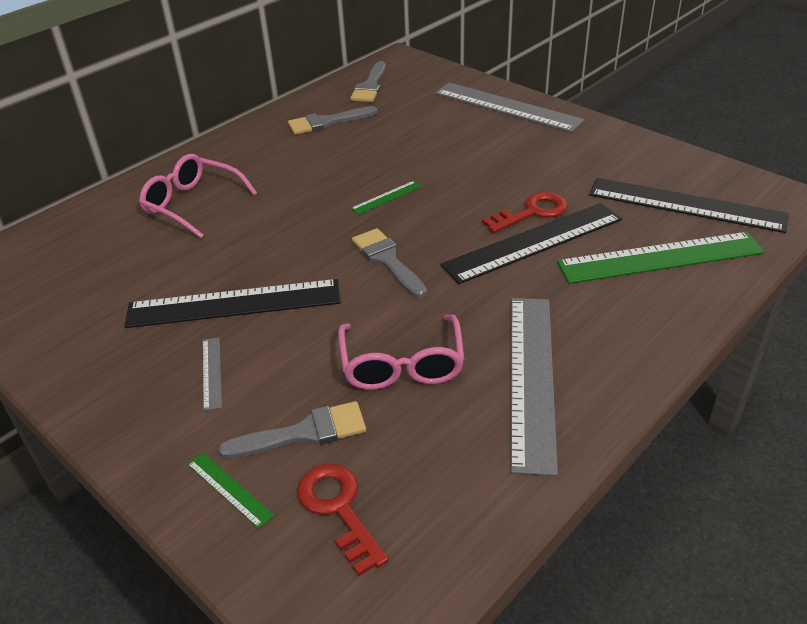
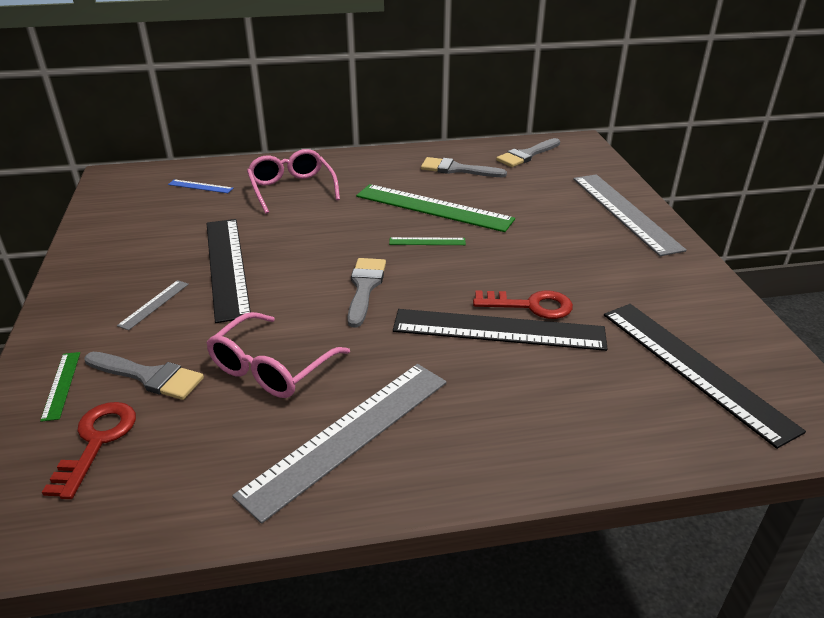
camera: 35 degrees right, 5 degrees down
black ruler [124,279,341,328] -> black ruler turned 45 degrees clockwise [206,219,251,323]
green ruler [557,232,765,284] -> green ruler moved to [356,184,515,232]
none -> blue ruler [168,179,233,193]

